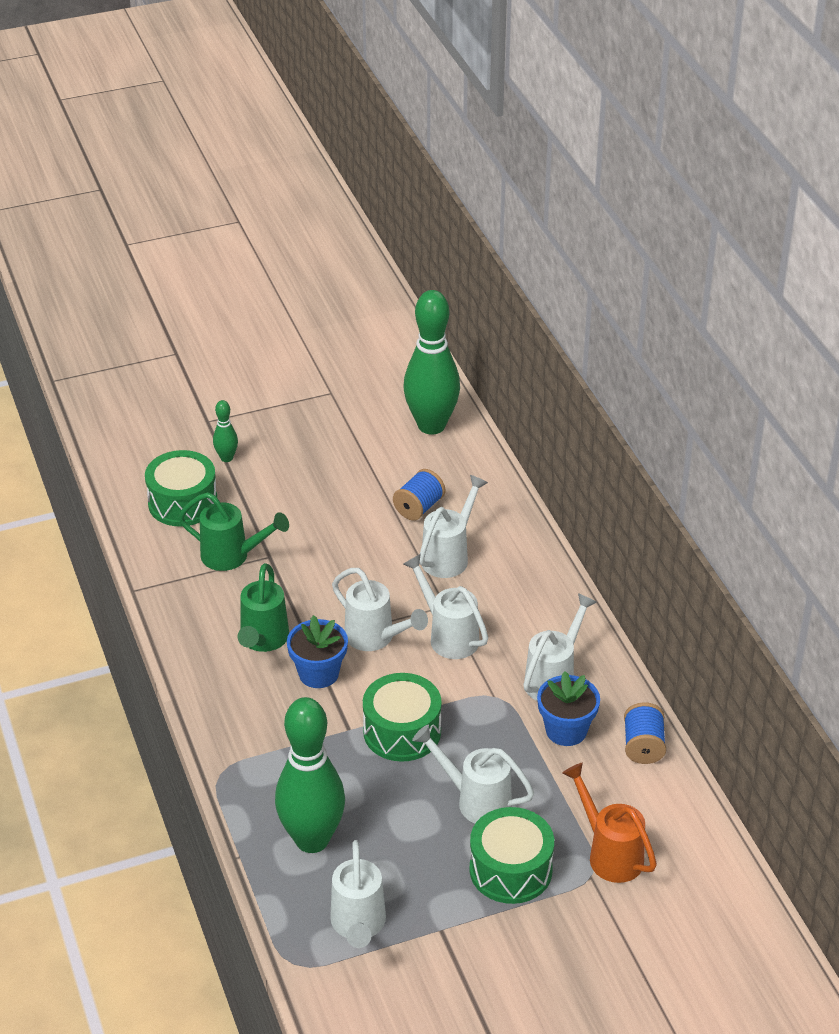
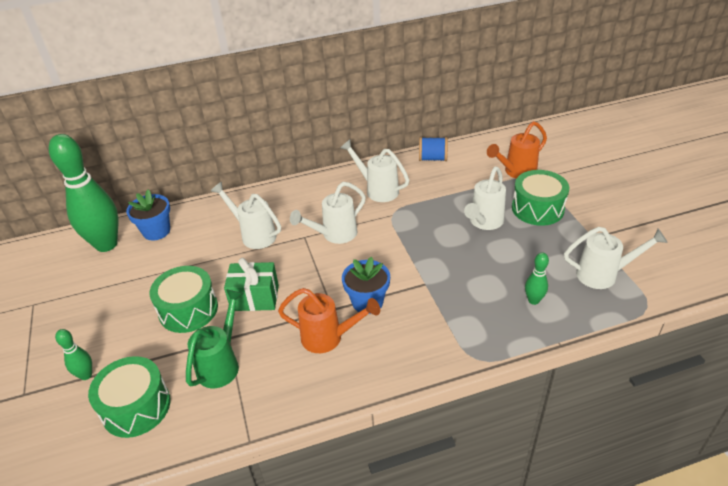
camera: 85 degrees left, 0 degrees up
green watering can [238,563,289,652] -> orange watering can [278,288,380,353]
green bowling pin [275,697,345,853] -> green bowling pin [525,252,549,305], size x0.44
white watering can [332,568,428,651] -> none
green drum [363,673,442,762] -> green drum moved to [149,266,218,333]
blue spool [393,469,445,521] -> none
blue flower pot [537,671,600,746] -> blue flower pot moved to [126,190,170,240]
none -> green gift [224,258,279,311]

